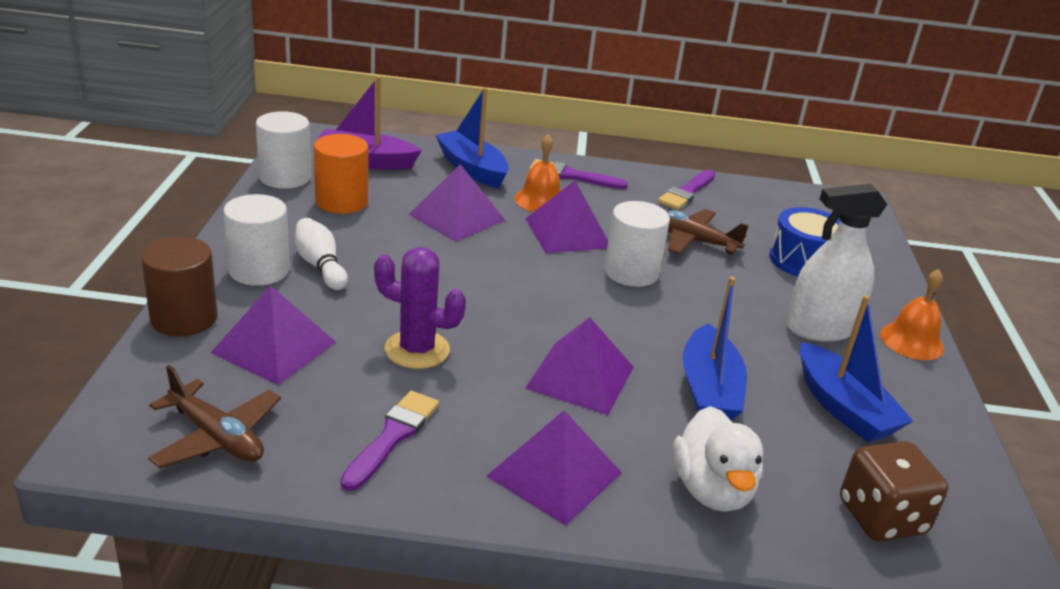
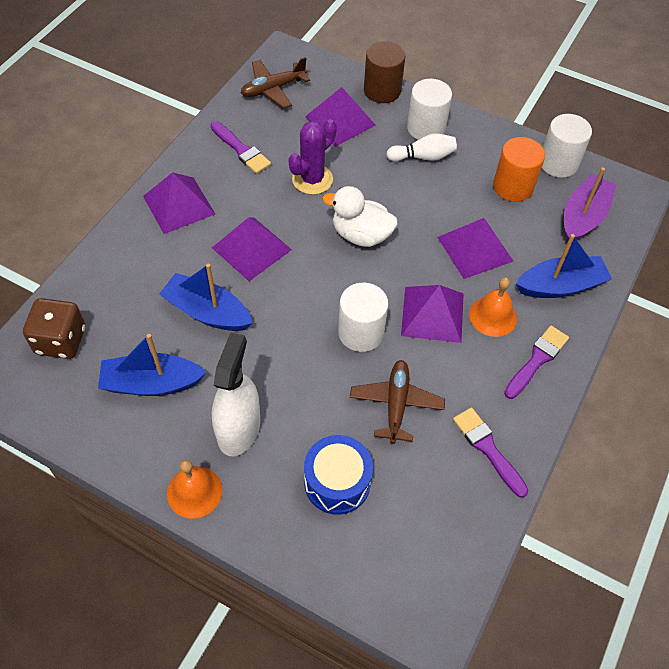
camera: 115 degrees right, 25 degrees up
brown plane [666,209,749,254] -> brown plane turned 45 degrees counterclockwise [350,360,445,444]
white duck [673,406,763,512] -> white duck moved to [322,186,398,247]

